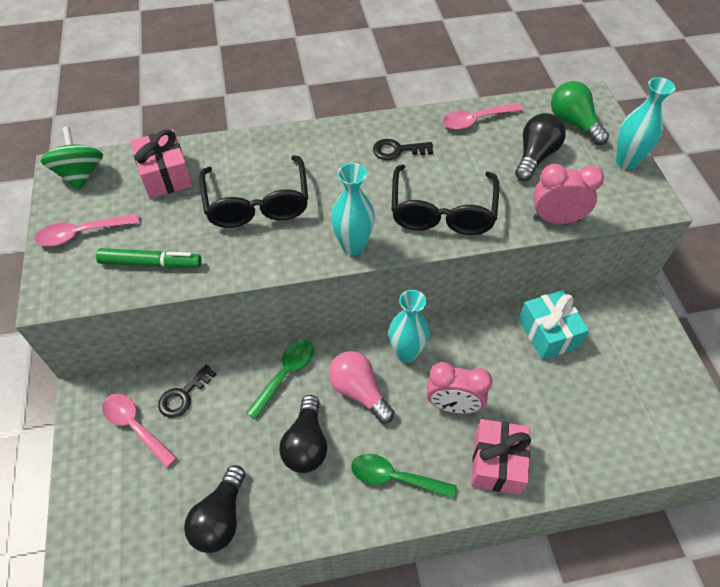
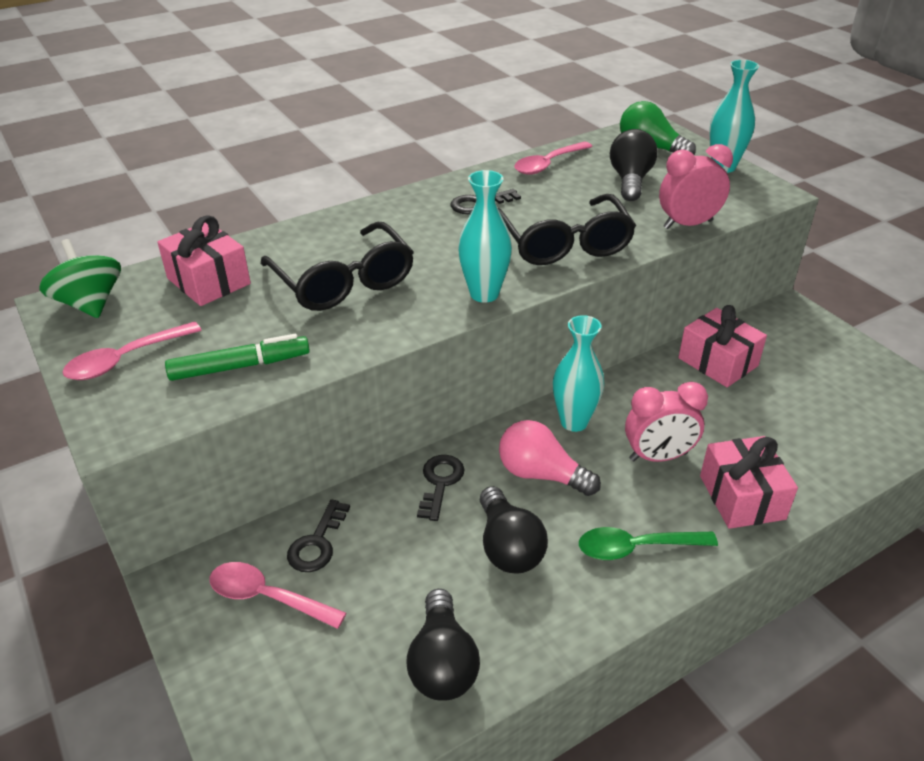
camera: 20 degrees left, 15 degrees down
green spoon [246,340,314,419] -> black key [417,455,465,521]
turquoise gift [519,290,589,360] -> pink gift [678,305,767,387]

